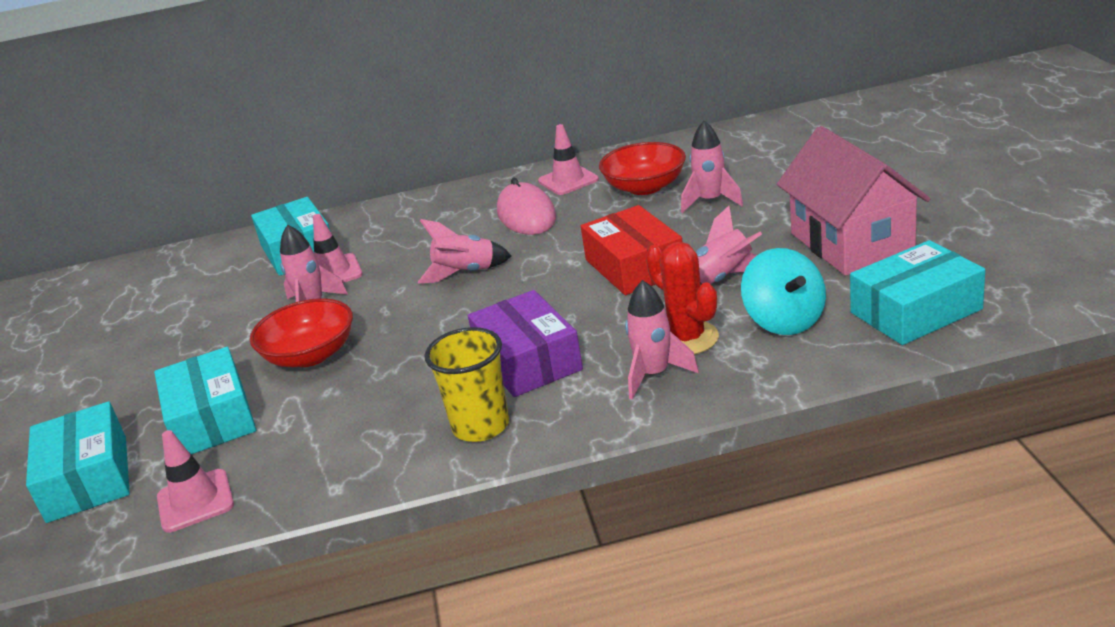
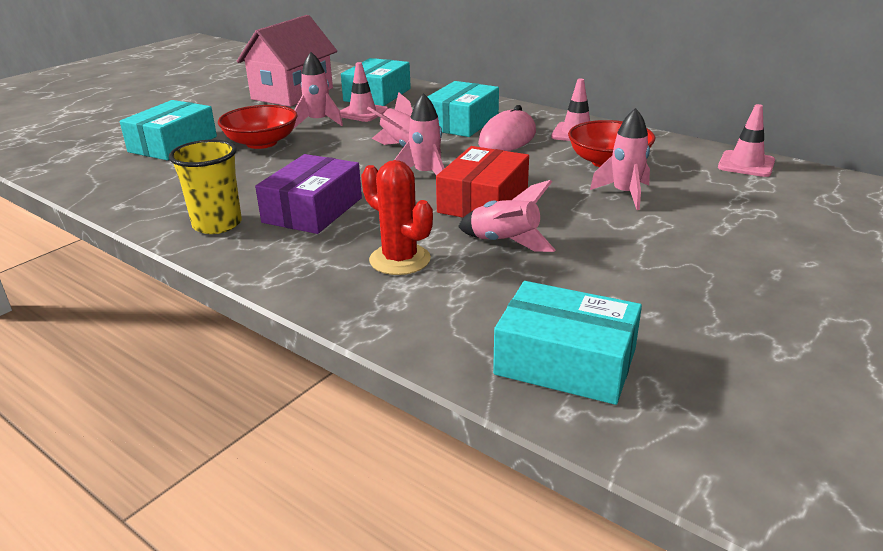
camera: 45 degrees right, 0 degrees up
turquoise box [26,401,130,523] -> turquoise box moved to [427,81,499,137]
pink traffic cone [157,430,234,533] -> pink traffic cone moved to [718,104,775,177]
pink rocket [625,280,699,400] -> pink rocket moved to [394,93,445,175]
red cactus [646,242,719,355] -> red cactus turned 60 degrees counterclockwise [361,160,433,275]
turquoise spinning top [741,248,826,335] -> none
pink house [777,126,930,276] -> pink house moved to [237,15,337,107]

